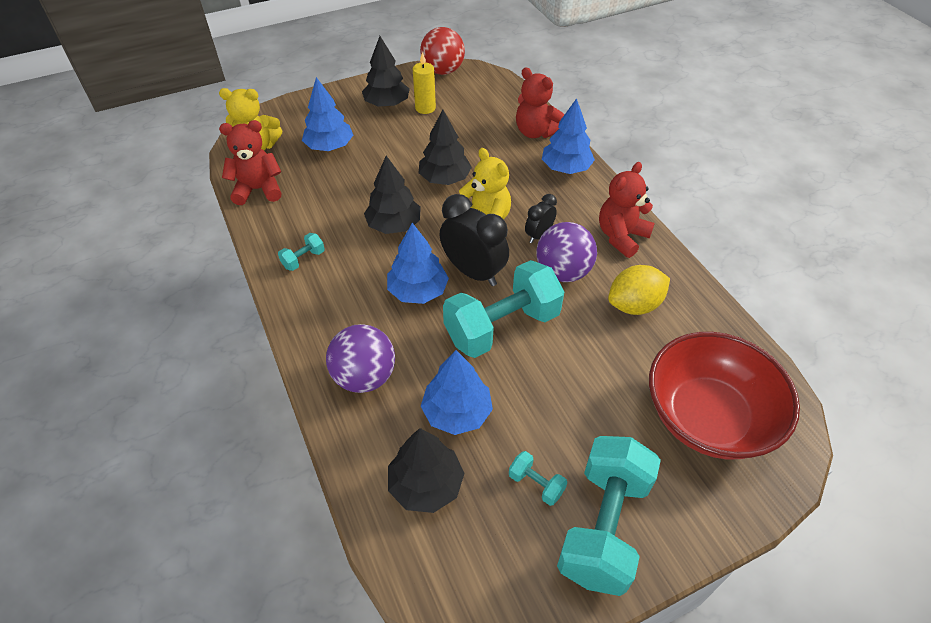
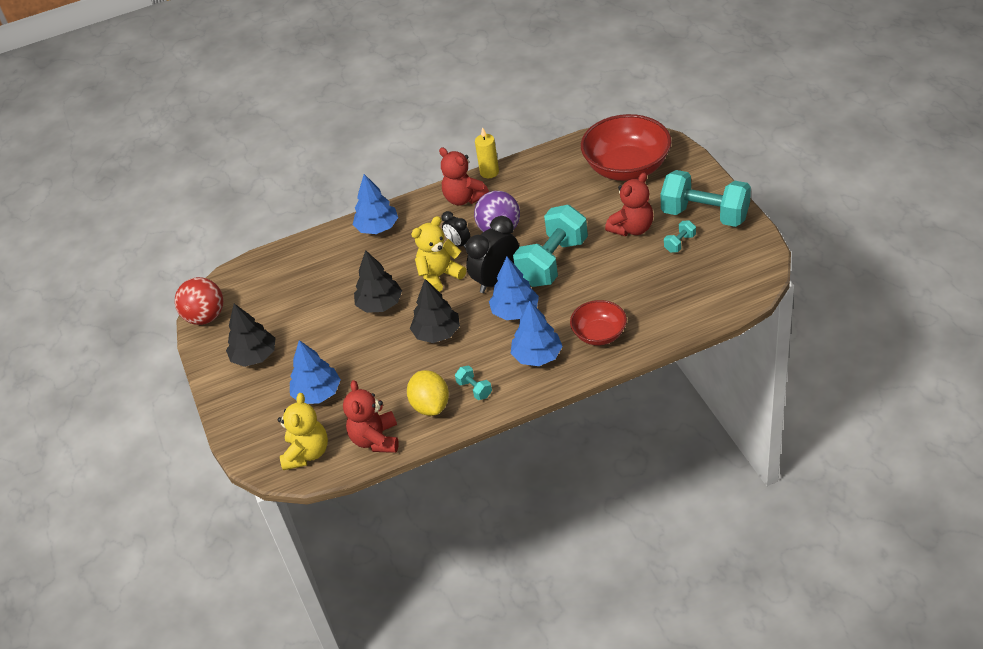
camera: 80 degrees left, 5 degrees down
purple ball [326,324,395,393] -> red bowl [570,300,627,345]
black tree [388,428,465,513] -> none
yellow candle [413,52,436,114] -> yellow candle moved to [475,127,499,178]
blue tree [421,350,493,435] -> blue tree moved to [511,301,563,366]
turquoise dumbbell [443,260,564,358] -> turquoise dumbbell turned 60 degrees clockwise [513,205,588,287]
red teddy bear [516,68,564,138] -> red teddy bear moved to [605,173,653,236]
yellow lemon [608,265,670,315] -> yellow lemon moved to [407,370,449,416]

